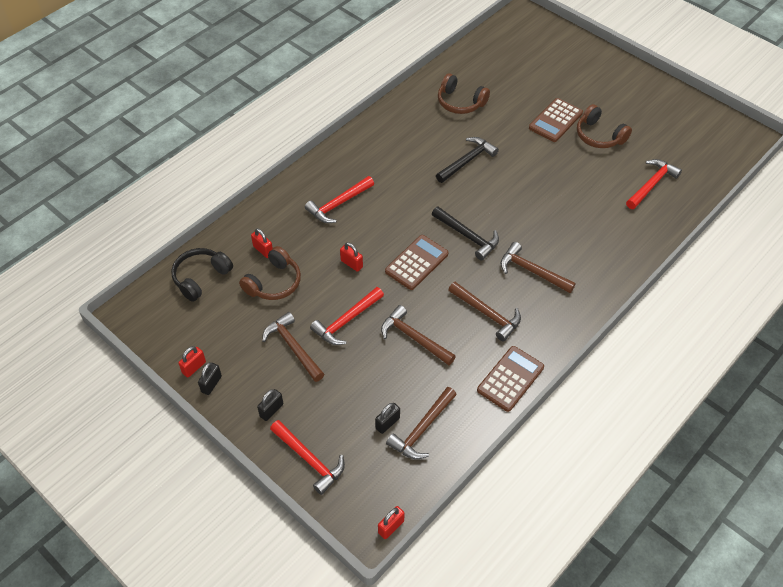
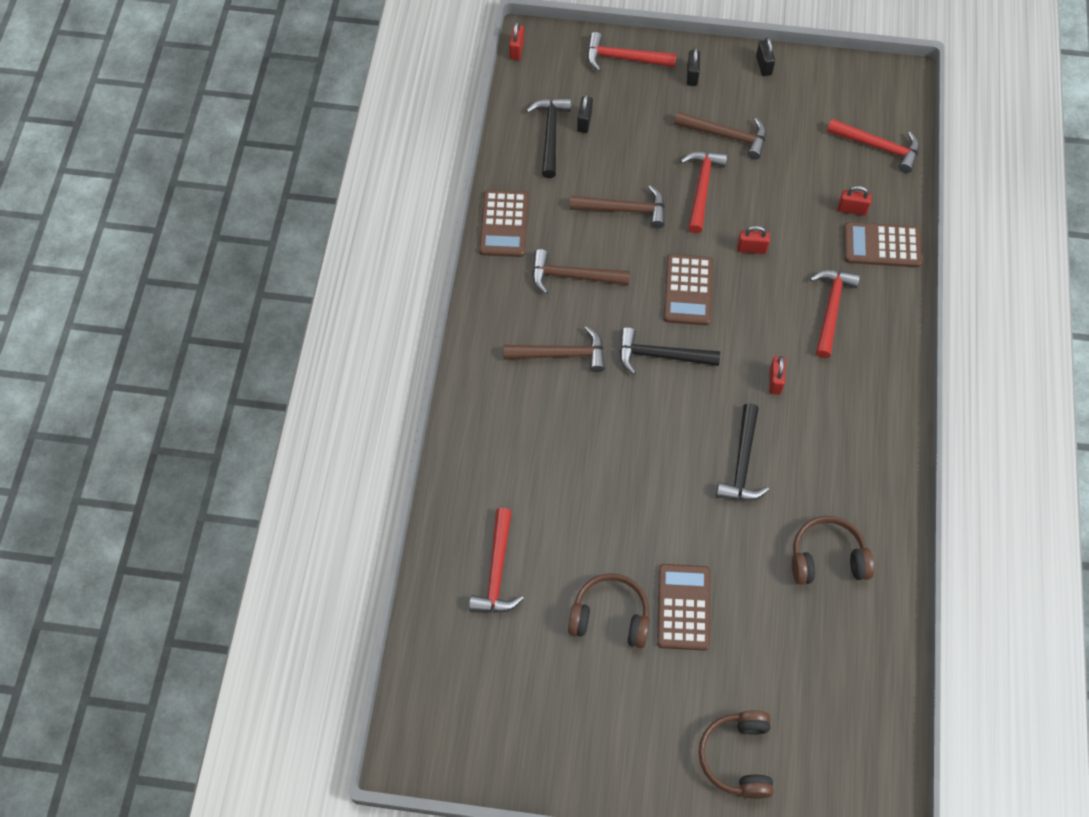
camera: 145 degrees right, 10 degrees up
black headphones [171,248,233,302] -> red hammer [827,119,919,173]
red padlock [178,346,206,377] -> red padlock moved to [769,356,786,395]
brown headphones [239,246,301,300] -> brown headphones moved to [698,710,774,799]
brown hammer [386,387,457,459] -> black hammer [526,98,571,178]
none -> brown calculator [844,222,922,268]

